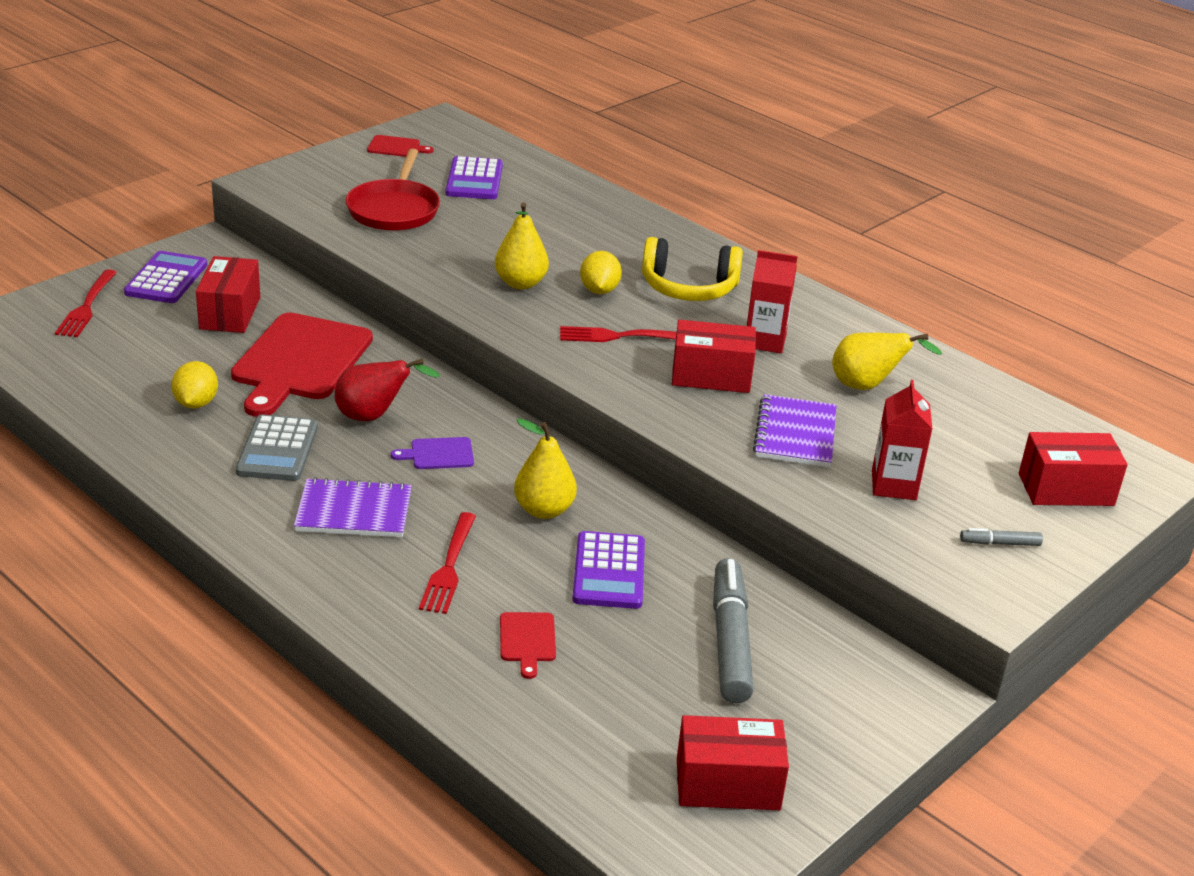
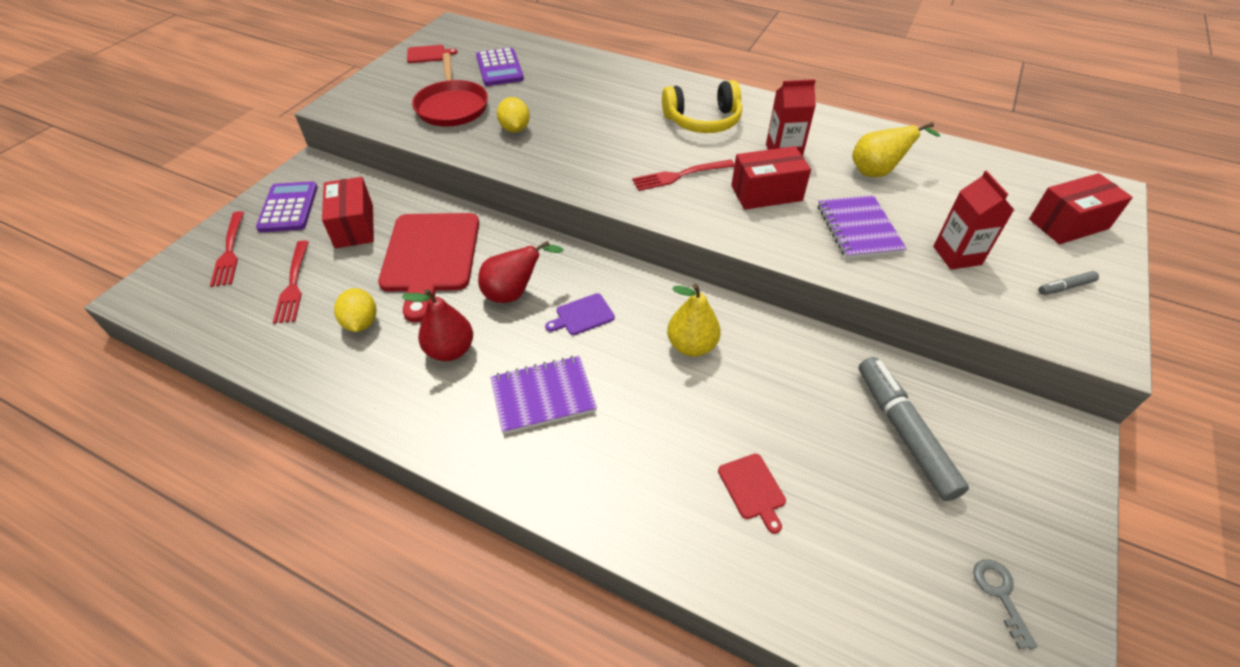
camera: 15 degrees left, 15 degrees up
grey calculator [236,414,318,481] -> red pear [402,289,473,361]
red fork [419,512,476,614] -> red fork moved to [273,241,309,324]
yellow pear [495,202,549,289] -> none
purple calculator [572,531,645,609] -> none
yellow lemon [580,251,622,294] -> yellow lemon moved to [497,97,530,133]
red box [677,715,789,810] -> grey key [973,559,1038,649]

